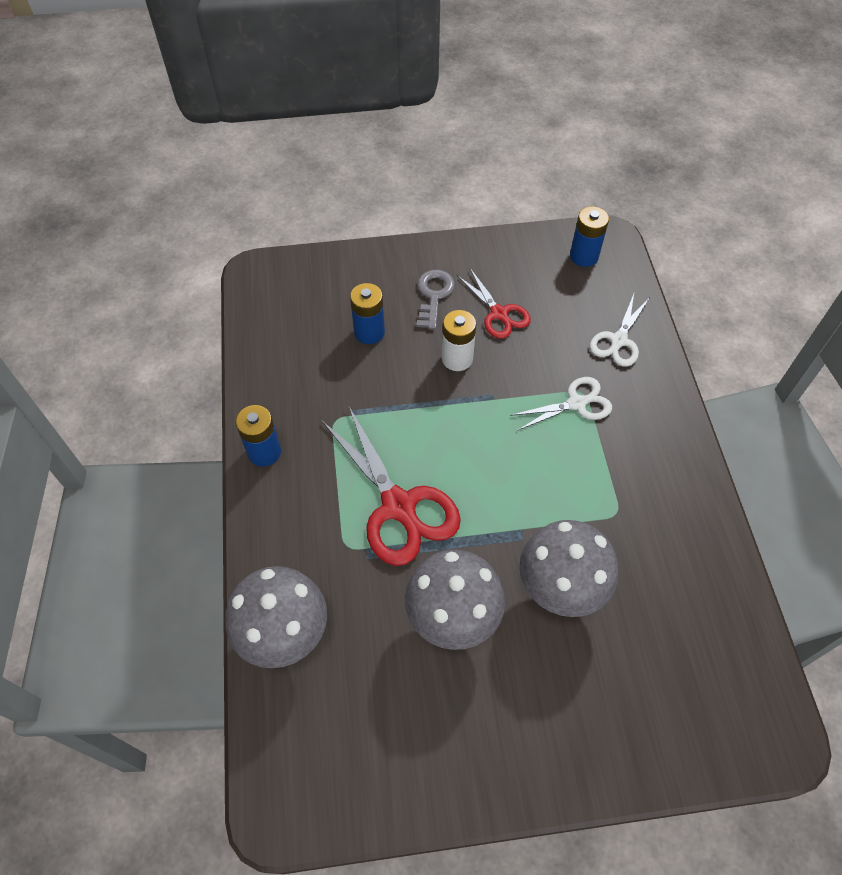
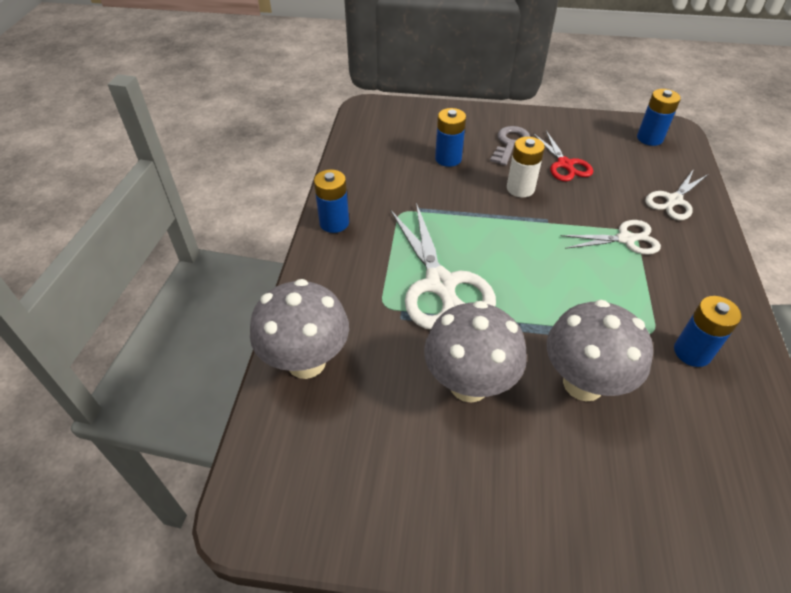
camera: 15 degrees right, 10 degrees down
red scissors [322,405,461,566] -> white scissors [390,203,496,329]
none -> blue battery [674,296,742,367]

